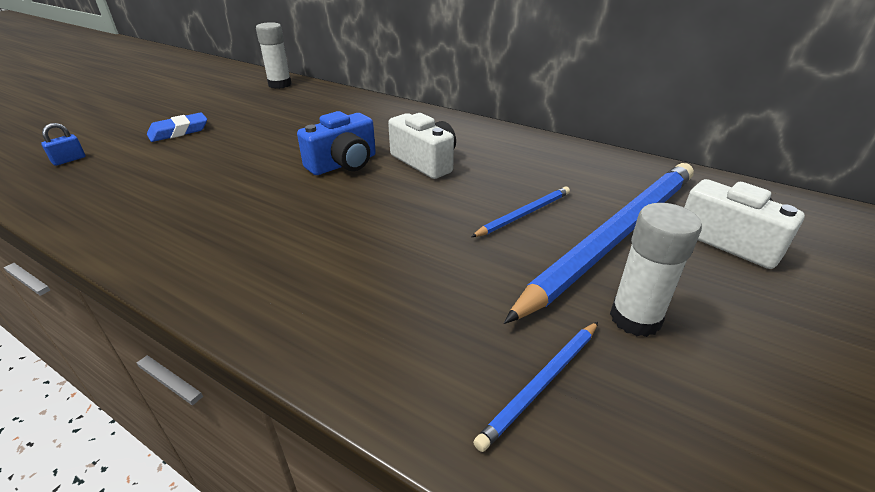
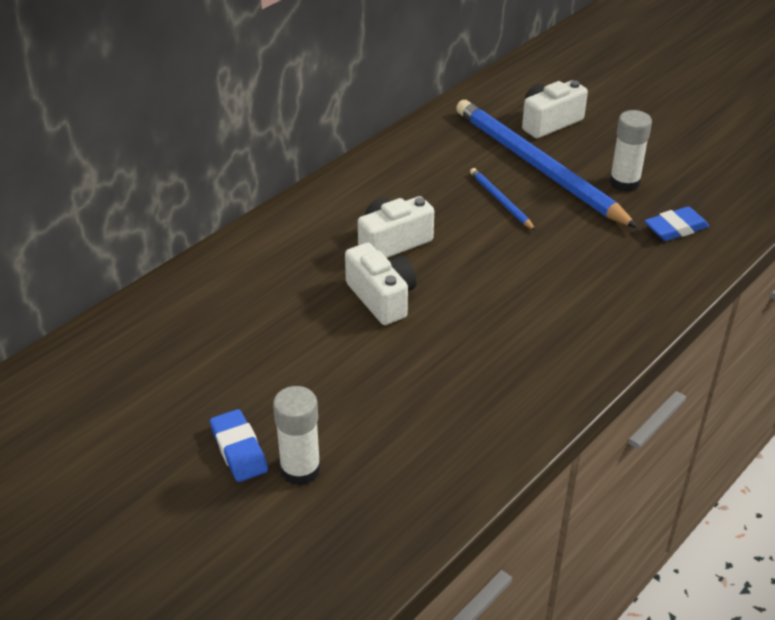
camera: 80 degrees left, 5 degrees up
blue padlock [41,123,85,166] -> none
white glue stick [256,22,292,89] -> white glue stick moved to [273,386,321,486]
blue camera [297,111,376,175] -> white camera [345,243,416,325]
blue pencil [473,322,598,452] -> blue eraser [645,206,709,241]

